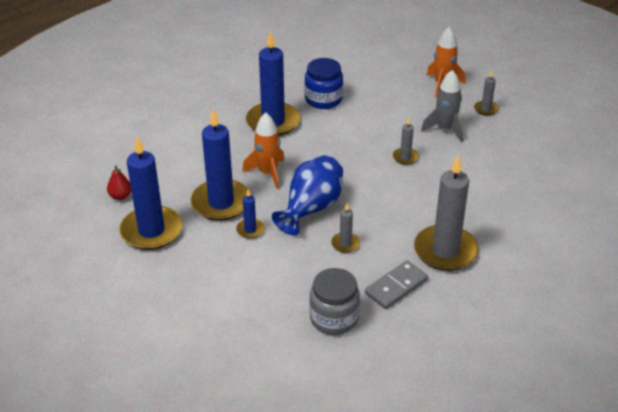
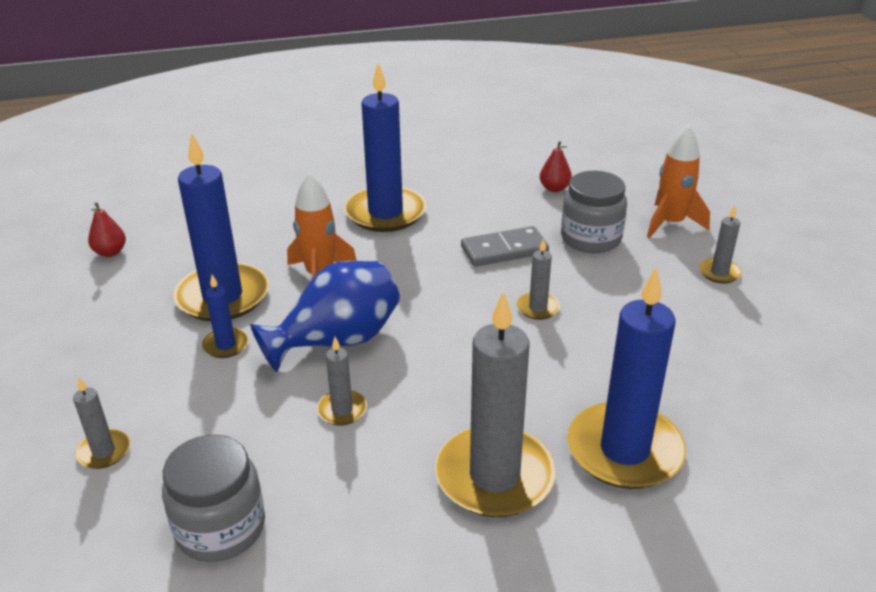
camera: 25 degrees right, 5 degrees down
blue candle [119,136,183,250] -> blue candle moved to [567,267,686,489]
blue jar [305,58,343,109] -> none
grey domino [365,260,428,309] -> grey domino moved to [461,226,549,267]
grey rocket [421,70,463,142] -> none
none -> grey candle [73,377,130,469]
none -> red pear [540,141,572,192]
none -> grey jar [561,171,627,253]

